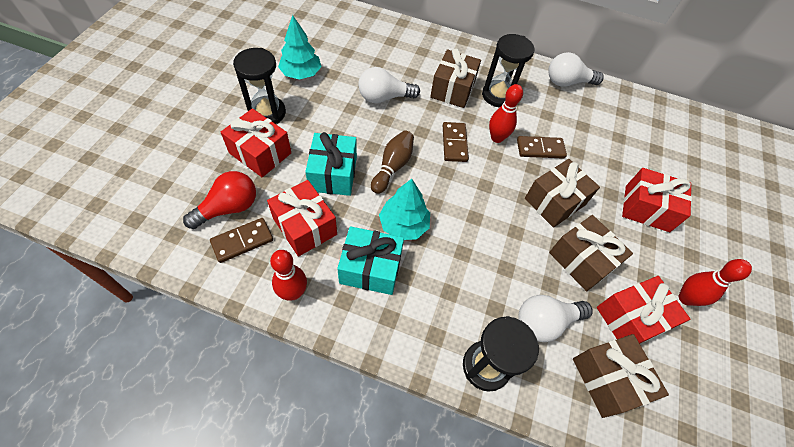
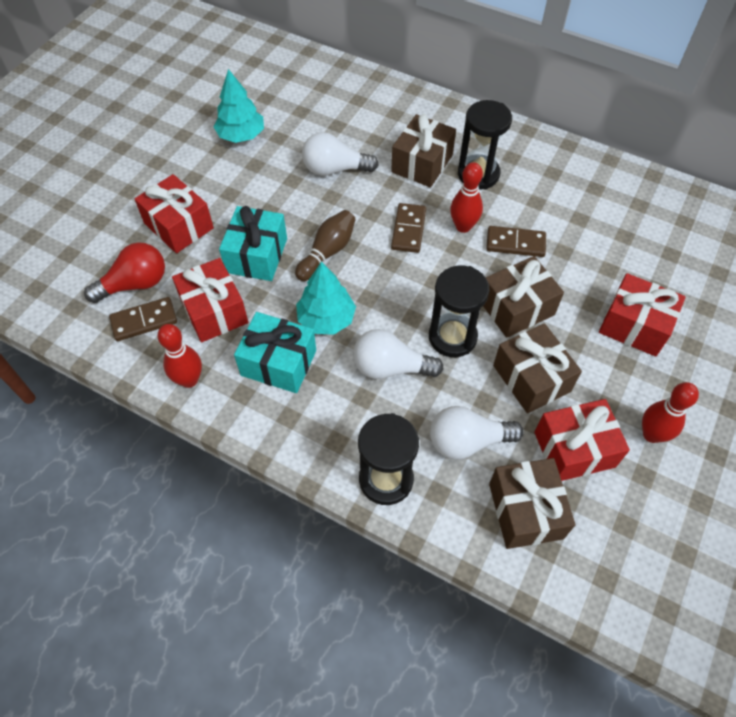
camera: 15 degrees right, 0 degrees up
black hourglass [233,48,286,124] -> black hourglass moved to [429,266,490,357]
white light bulb [548,52,604,87] -> white light bulb moved to [353,329,443,379]

